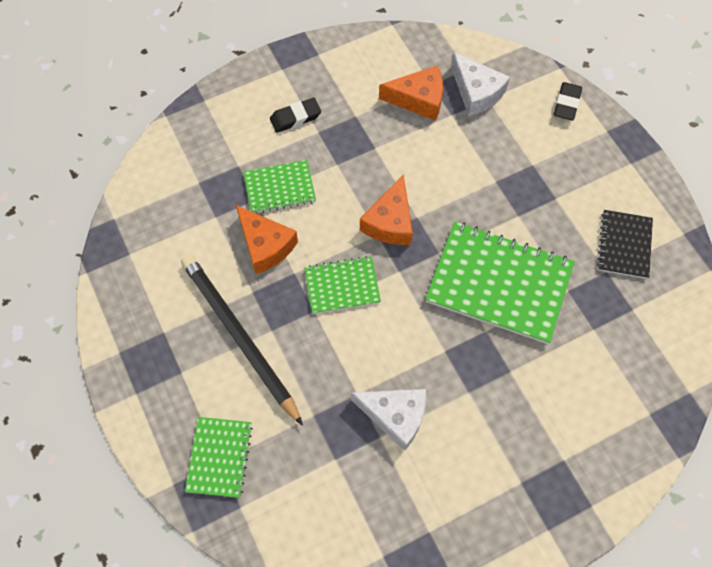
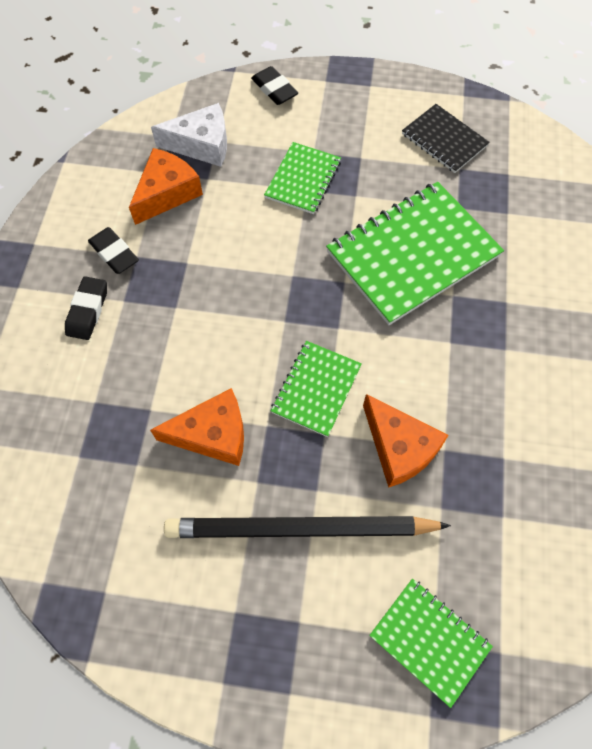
camera: 55 degrees left, 0 degrees up
green notebook [243,160,316,214] -> green notebook moved to [264,142,341,214]
white cheese [351,389,426,451] -> none
orange cheese [360,174,413,245] -> orange cheese moved to [363,394,448,488]
none -> black eraser [88,227,139,274]

